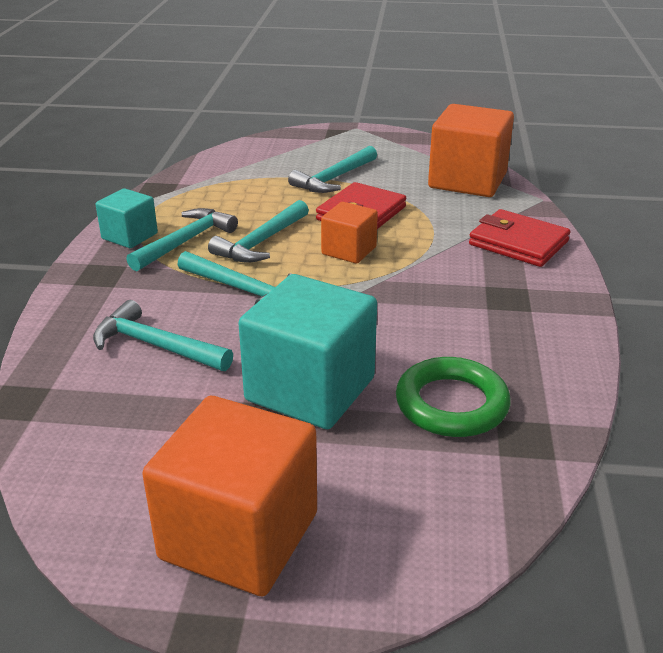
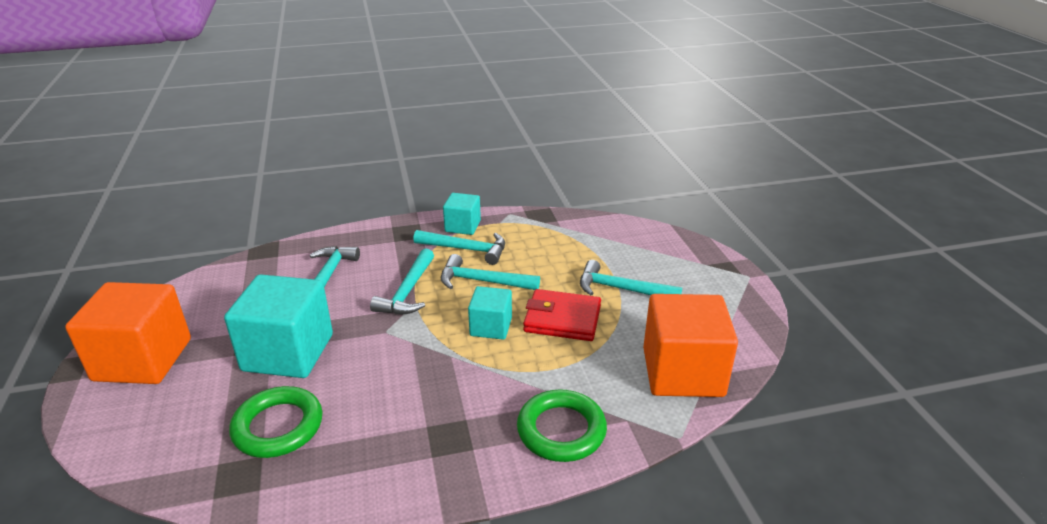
camera: 70 degrees right, 0 degrees up
orange cube [321,202,378,264] -> turquoise cube [468,286,512,340]
red wallet [469,209,571,267] -> green ring [517,389,607,462]

